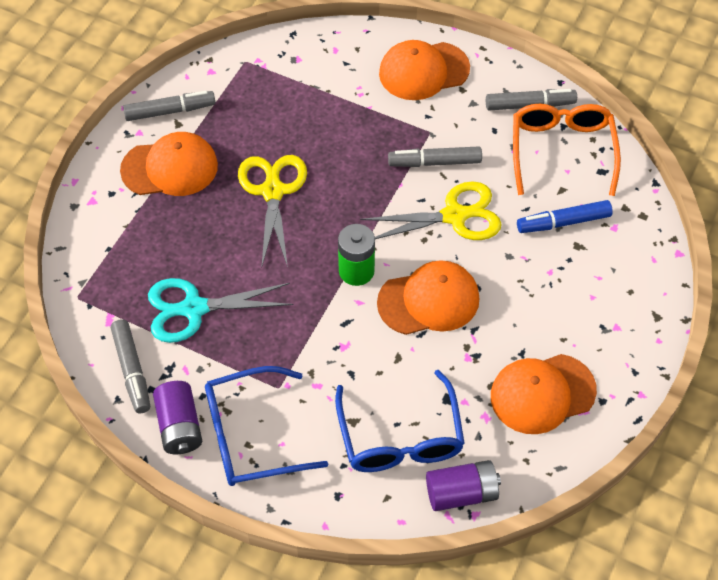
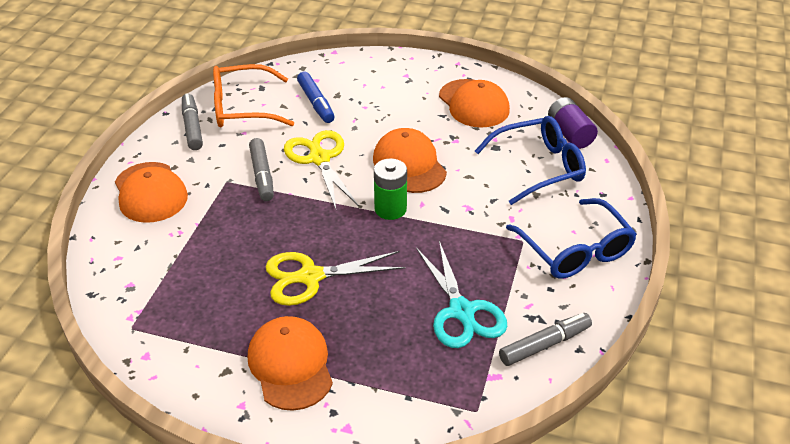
camera: 100 degrees left, 15 degrees down
grey marker [123,91,216,121] -> none
purple battery [153,381,202,454] -> none

